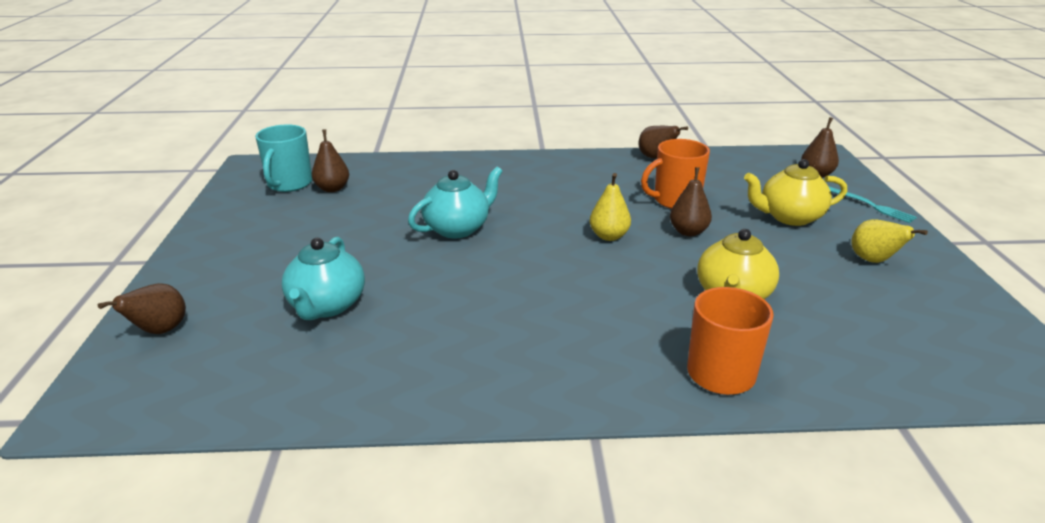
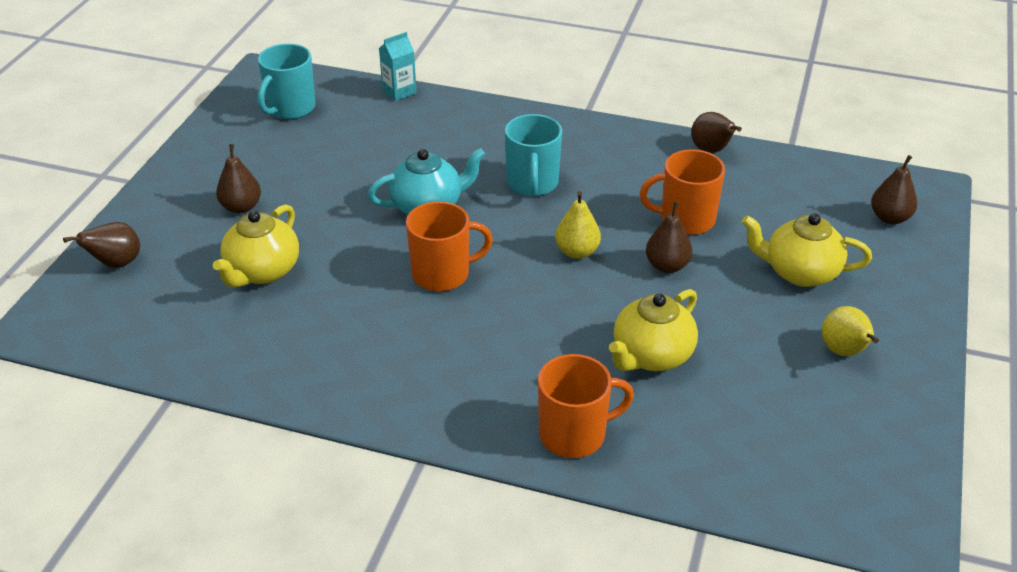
camera: 20 degrees right, 10 degrees up
turquoise teapot [282,237,365,320] -> yellow teapot [213,204,299,288]
brown pear [312,130,349,192] -> brown pear moved to [216,144,261,214]
turquoise fork [829,187,917,223] -> none
none -> turquoise carton [379,32,417,101]
none -> orange mug [406,201,493,291]
none -> turquoise mug [505,114,562,196]

